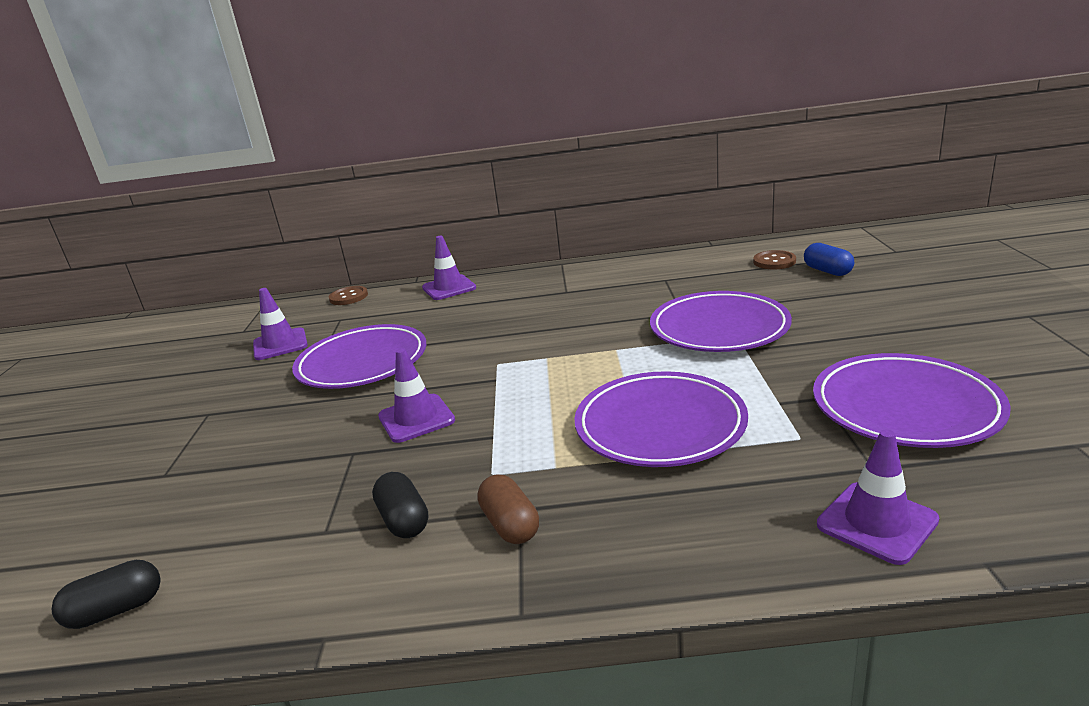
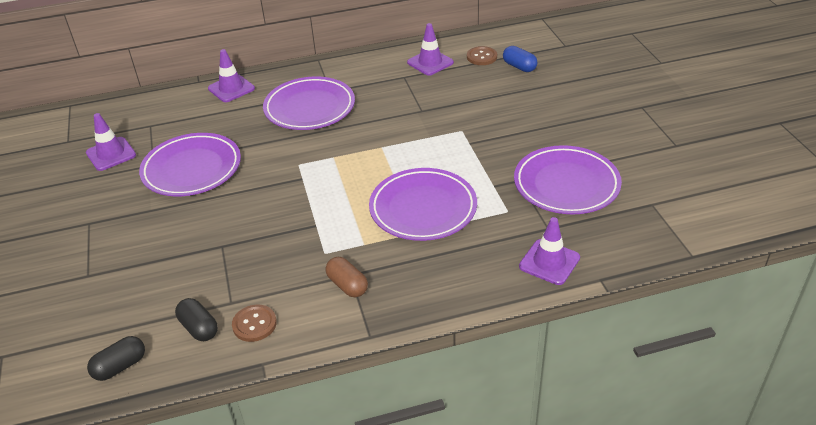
camera: 15 degrees left, 15 degrees up
brown button [329,286,368,305] -> brown button moved to [232,305,277,342]
black capsule [372,472,428,538] -> black capsule moved to [175,298,218,341]
purple traffic cone [378,348,455,443] -> purple traffic cone moved to [407,23,454,76]
purple plate [650,291,792,352] -> purple plate moved to [263,77,355,130]

